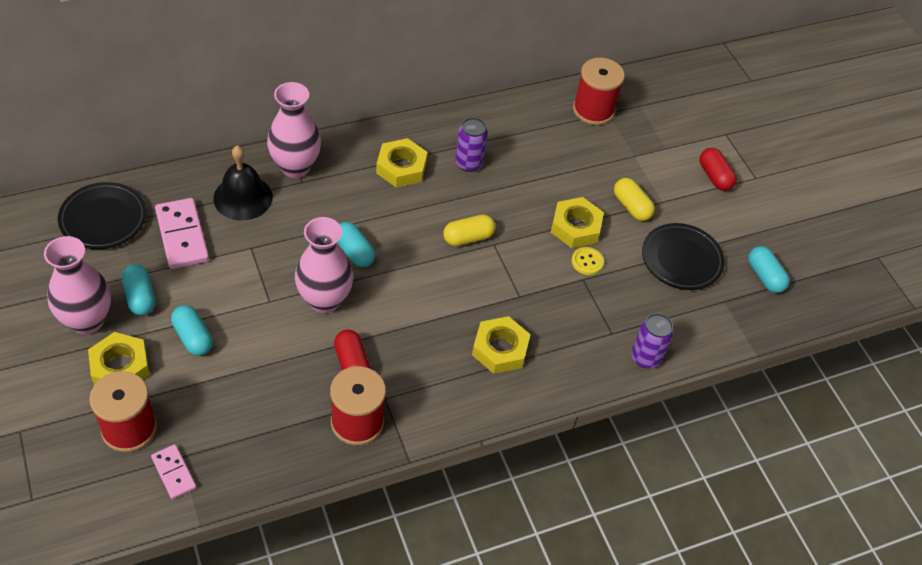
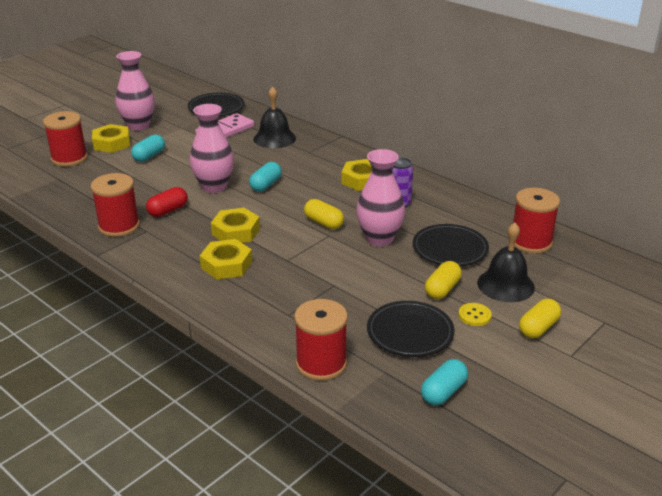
camera: 70 degrees right, 20 degrees down
turquoise capsule [122,264,156,316] -> none
pink domino [151,444,197,499] -> none
pink vase [267,82,321,178] -> pink vase moved to [356,149,405,246]
yellow nut [551,197,604,248] -> yellow nut moved to [211,208,260,243]
yellow button [571,247,604,275] -> yellow button moved to [458,303,492,326]
purple can [631,313,674,368] -> none
red capsule [700,148,737,191] -> yellow capsule [519,299,561,338]
none -> red spool [294,299,348,381]
none -> black plate [413,224,489,267]
none -> black bell [477,223,535,302]

